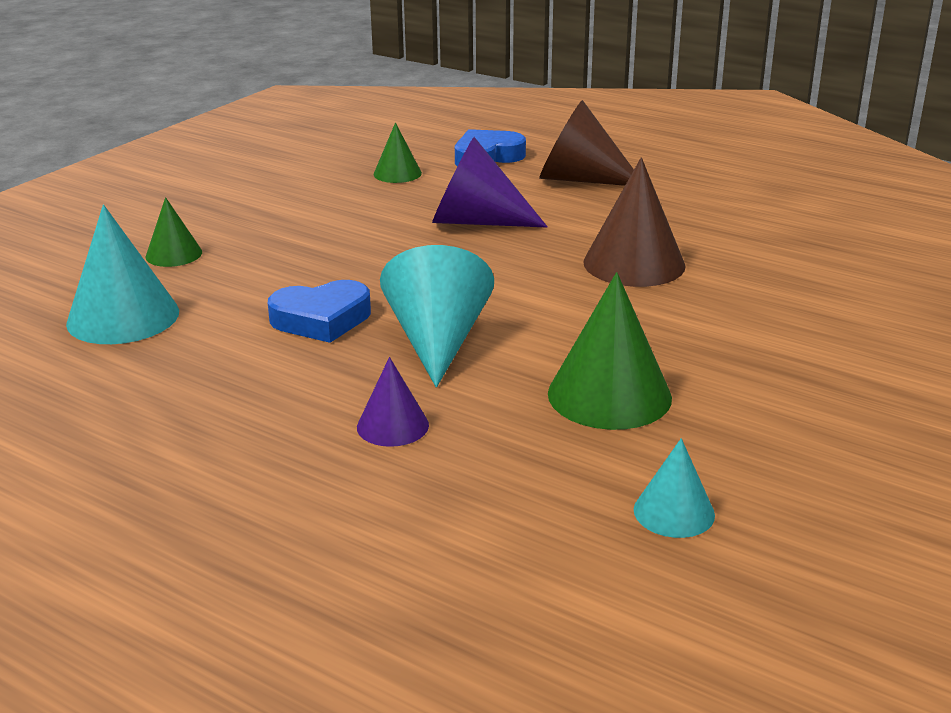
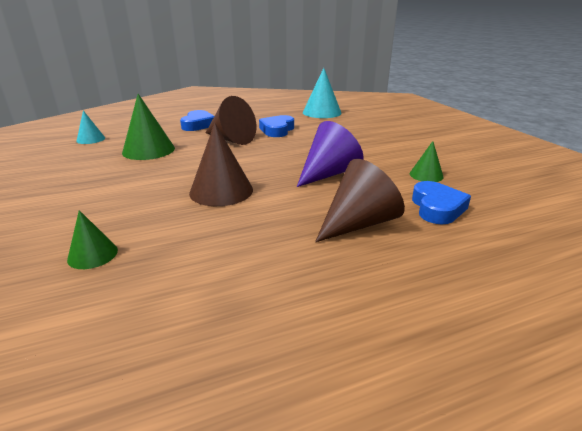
camera: 125 degrees right, 0 degrees up
green cone [146,197,202,267] -> green cone moved to [67,210,118,269]
purple cone [357,357,429,447] -> blue heart [180,110,214,131]
turquoise cone [380,245,494,388] -> brown cone [206,96,257,145]

